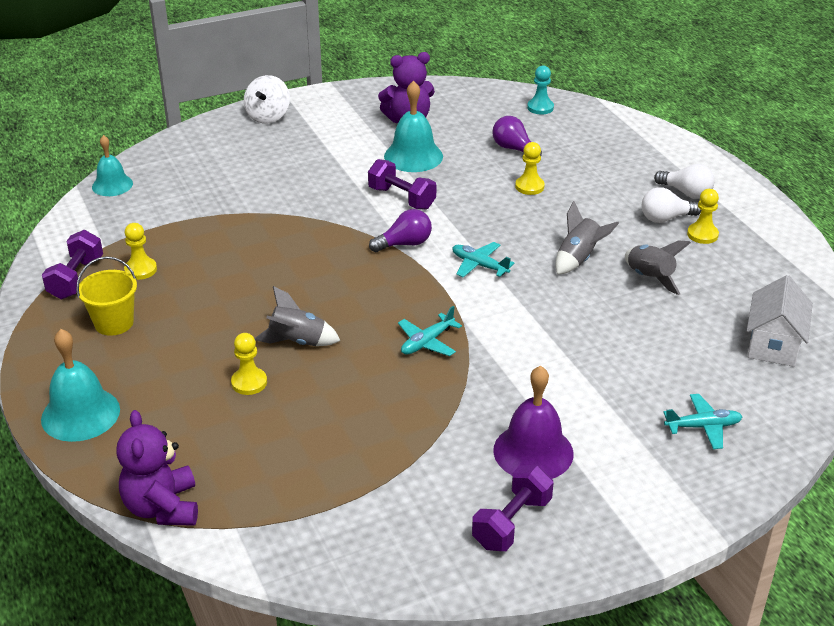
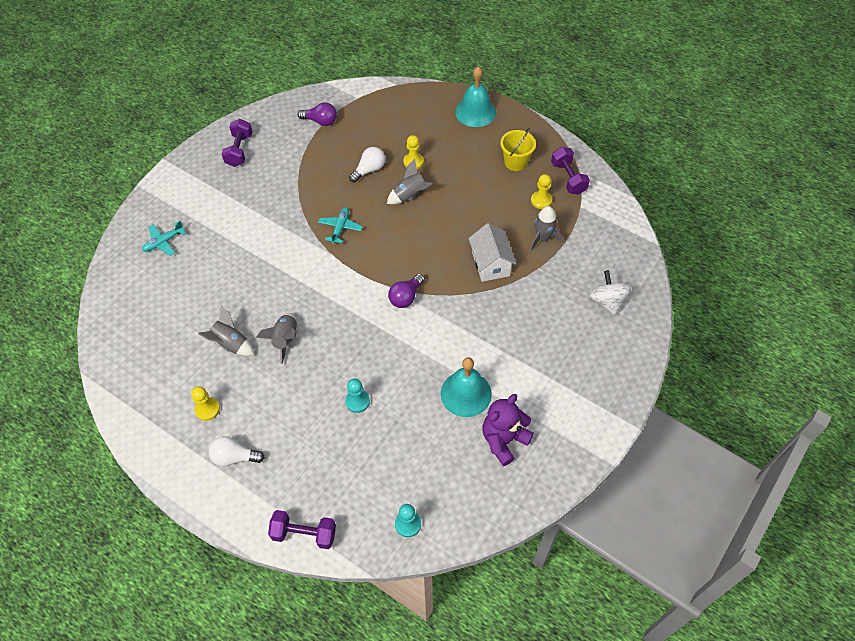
camera: 150 degrees right, 20 degrees up
turquoise bell [92,135,133,196] -> none
purple teddy bear [116,410,198,526] -> none
white spinning top [244,75,290,124] -> white spinning top moved to [590,270,631,315]
purple dumbbell [368,159,436,210] -> purple dumbbell moved to [268,510,336,549]
turquoise plane [452,242,515,278] -> none
purple light bulb [492,116,542,156] -> purple light bulb moved to [297,102,337,126]
purple bell [493,366,574,479] -> none
yellow pawn [515,142,545,195] -> turquoise pawn [345,378,370,413]
white light bulb [642,187,701,223] -> white light bulb moved to [349,147,385,183]
white house [747,275,813,367] -> white house moved to [469,223,516,282]
none -> grey rocket [530,206,564,251]

